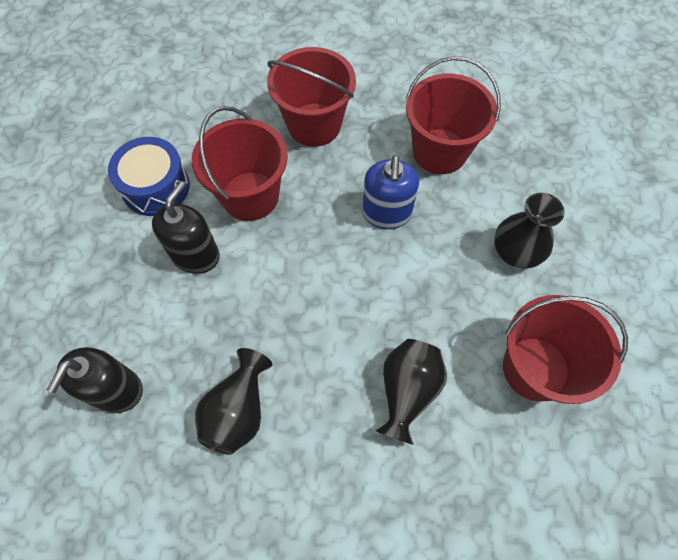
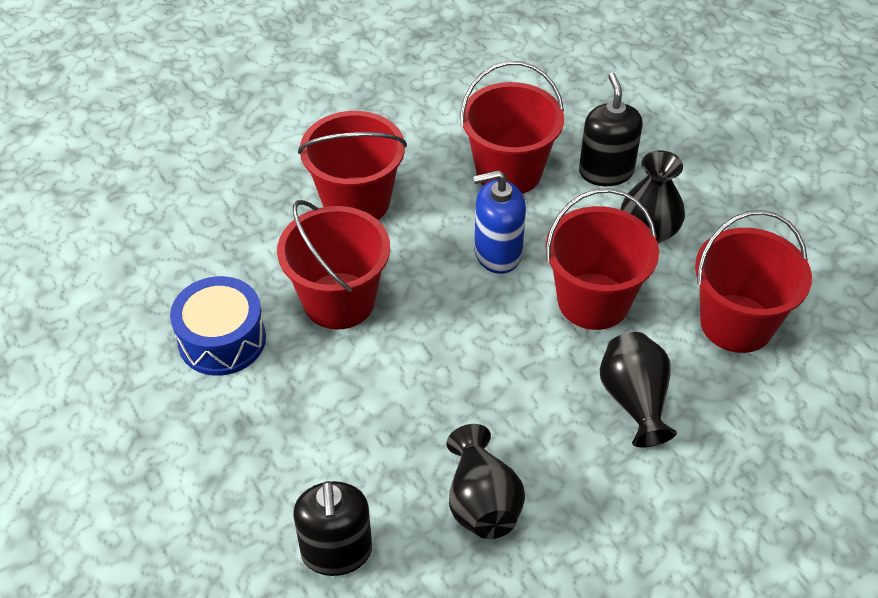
camera: 30 degrees left, 15 degrees down
black soap dispenser [152,182,220,274] -> black soap dispenser moved to [579,73,643,186]
blue soap dispenser [362,155,419,229] -> blue soap dispenser turned 105 degrees clockwise [473,170,526,274]
none -> red bucket [545,188,659,330]

